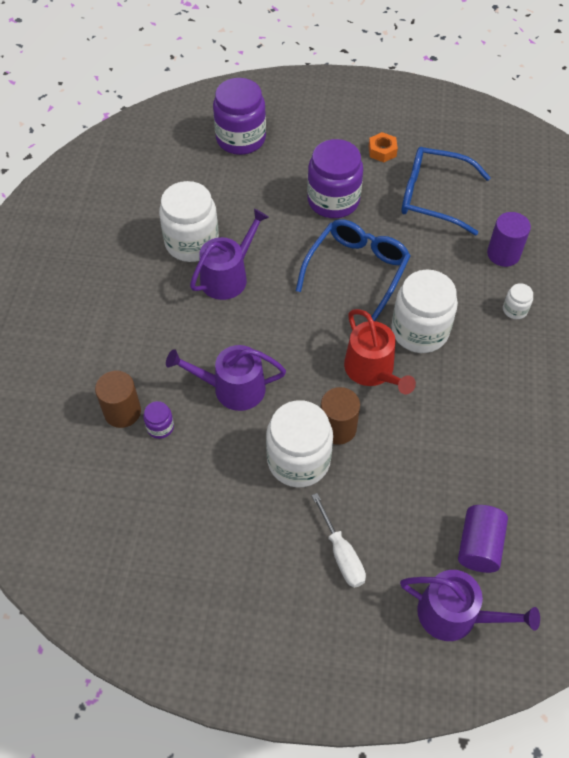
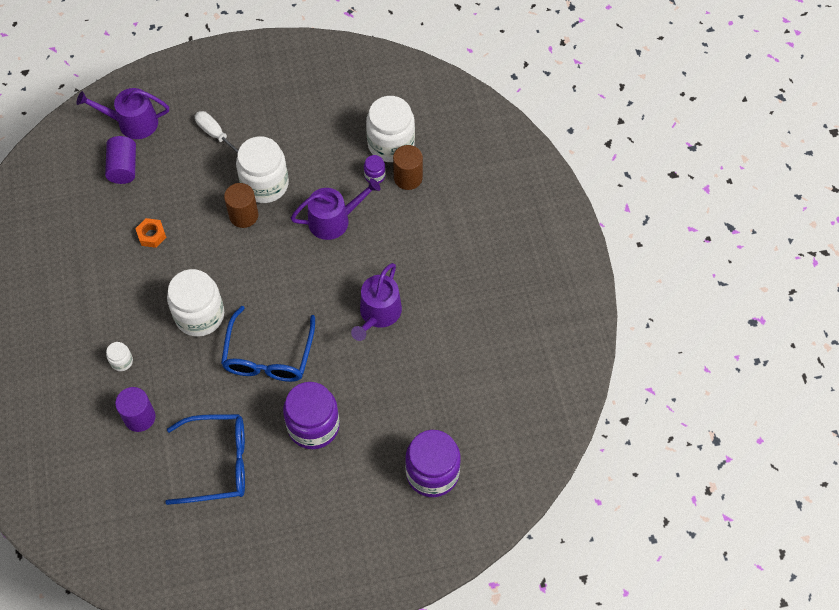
camera: 160 degrees right, 5 degrees up
white jar [159,181,219,262] -> white jar moved to [366,96,415,162]
red watering can [344,309,416,394] -> none
orange nut [369,132,398,162] -> orange nut moved to [135,218,167,248]

